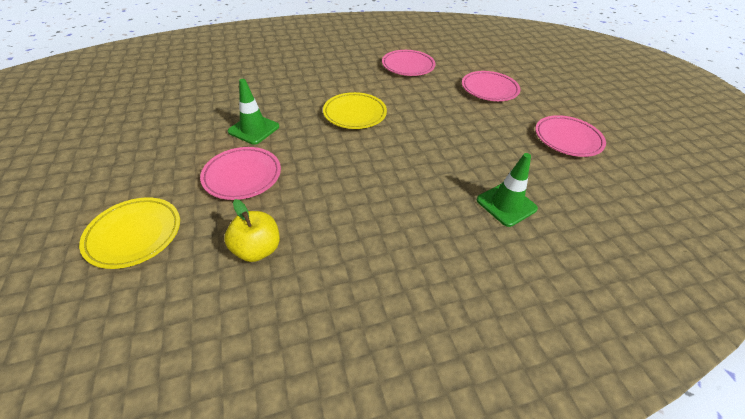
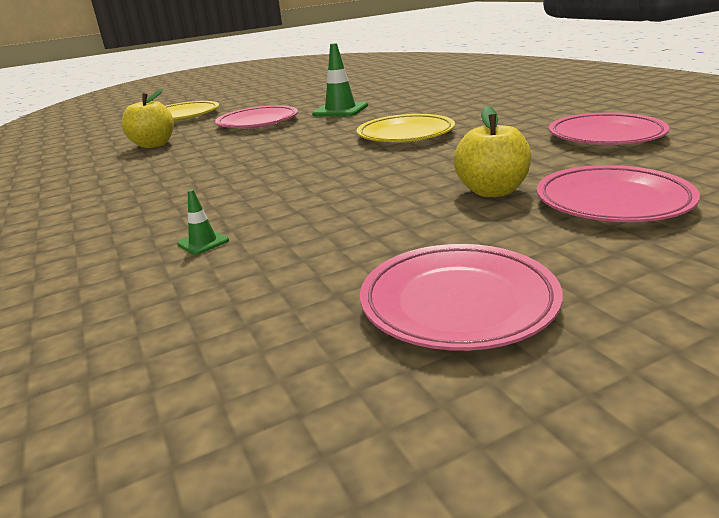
camera: 85 degrees right, 20 degrees down
green traffic cone [477,153,538,227] -> green traffic cone [177,189,229,255], size x0.48
none -> yellow apple [454,106,531,197]

